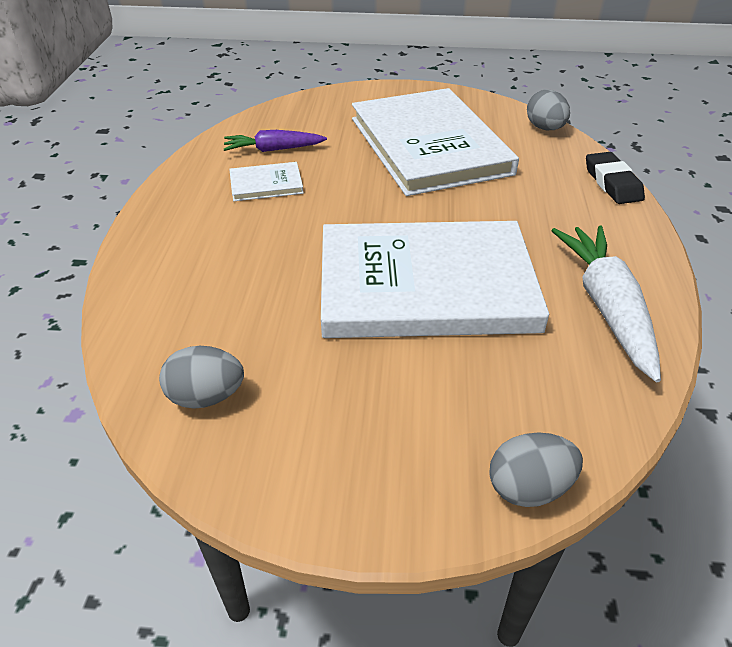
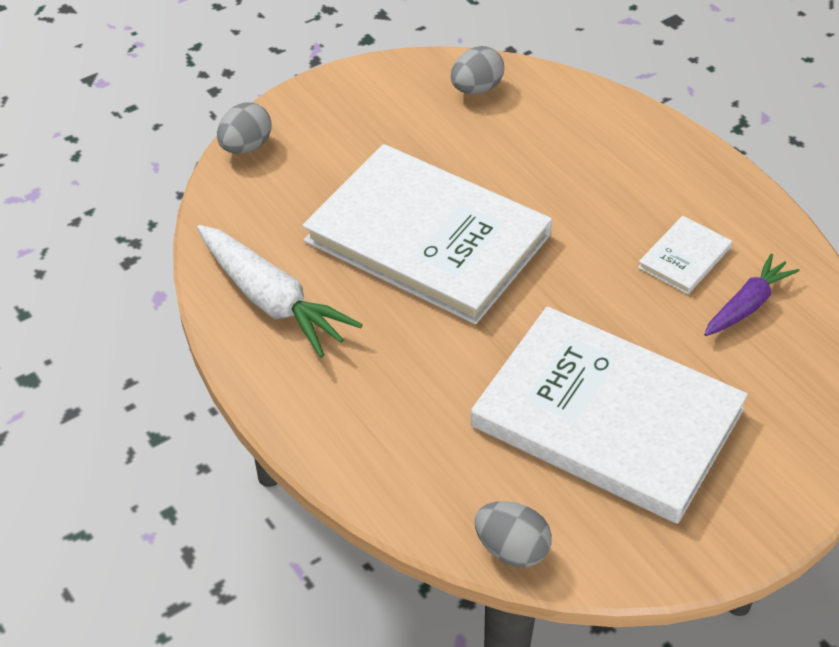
camera: 140 degrees right, 5 degrees up
white book [321,221,549,338] -> white book turned 75 degrees clockwise [302,144,552,324]
black eraser [586,152,645,204] -> none

